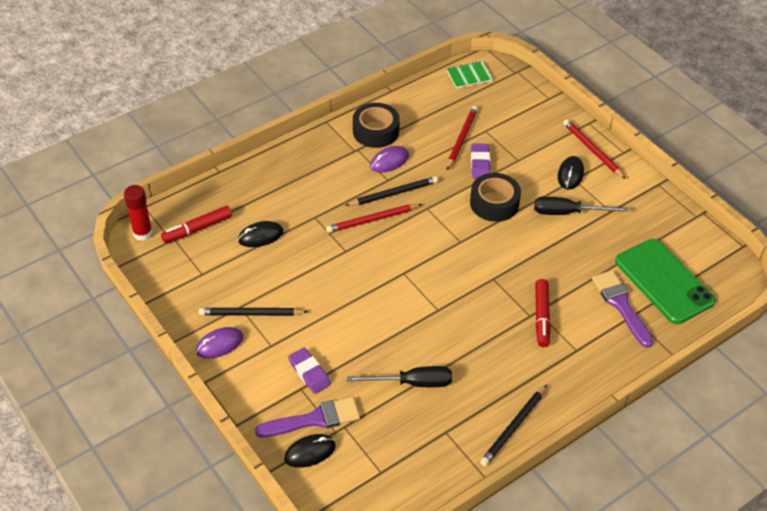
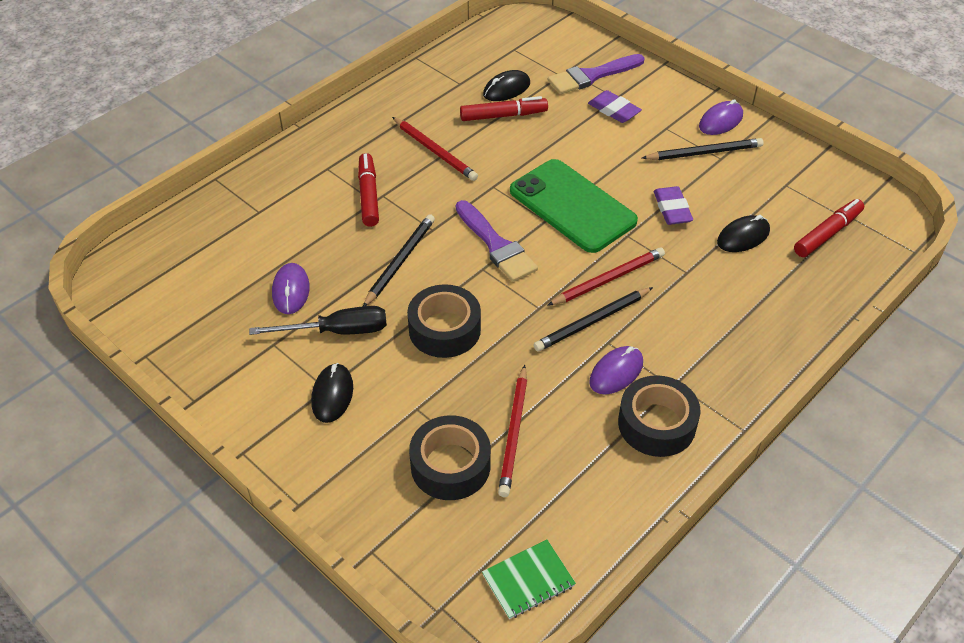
camera: 170 degrees right, 0 degrees up
red glue stick [124,185,153,241] -> none
black mouse [284,434,336,468] -> black mouse moved to [483,70,530,101]
black screwdriver [347,366,452,387] -> red marker [460,96,548,121]
purple eraser [471,143,490,178] -> purple eraser moved to [654,186,693,225]
black pencil [480,385,547,466] -> black pencil moved to [363,214,435,306]
red pencil [563,119,626,179] -> red pencil moved to [392,117,478,181]
purple brush [592,270,653,348] -> purple brush moved to [456,200,538,282]
green phone [615,239,716,324] -> green phone moved to [510,159,638,253]
none -> purple mouse [272,263,310,314]
none -> black tape [409,415,491,500]

